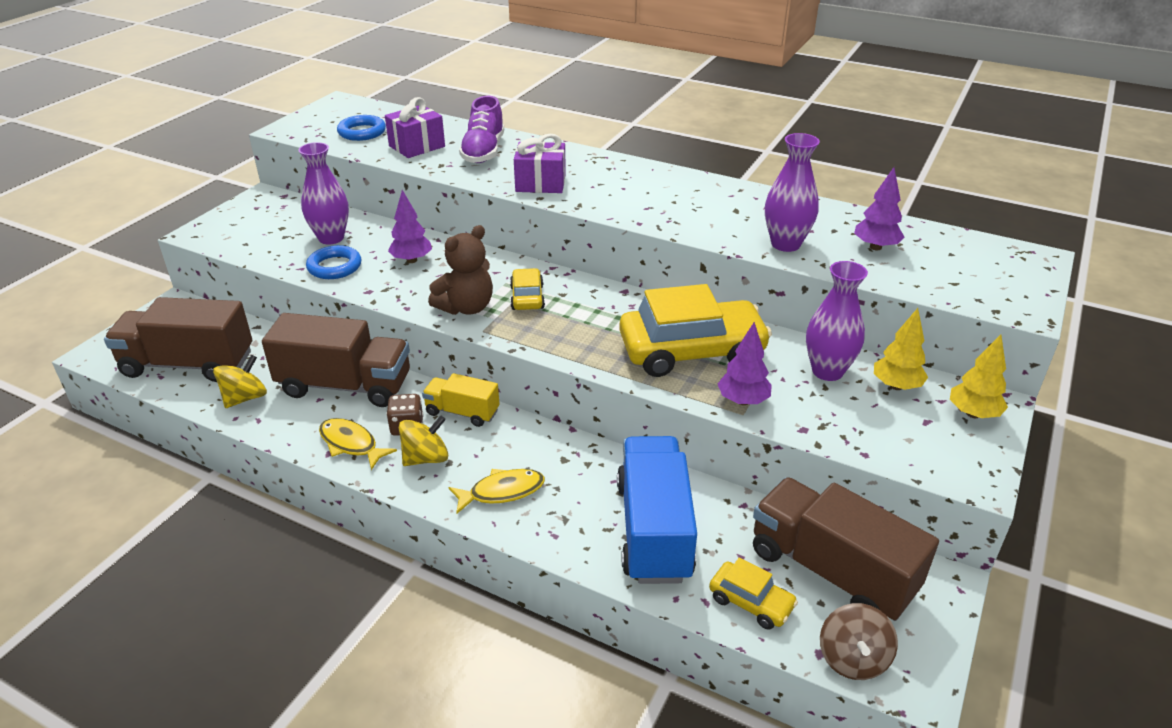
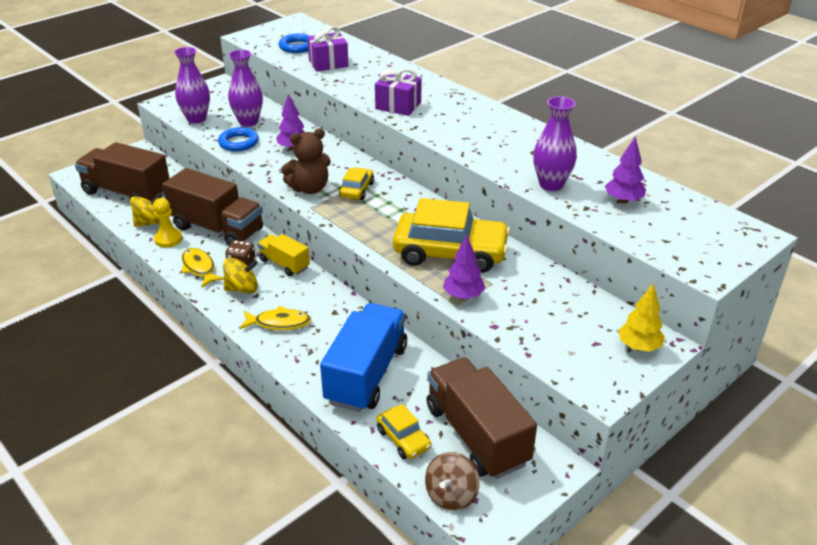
camera: 20 degrees right, 0 degrees up
purple shoe [459,96,504,163] -> none
purple vase [806,261,868,381] -> purple vase moved to [174,47,210,123]
yellow tree [874,308,928,390] -> none
none -> yellow pawn [153,198,182,248]

